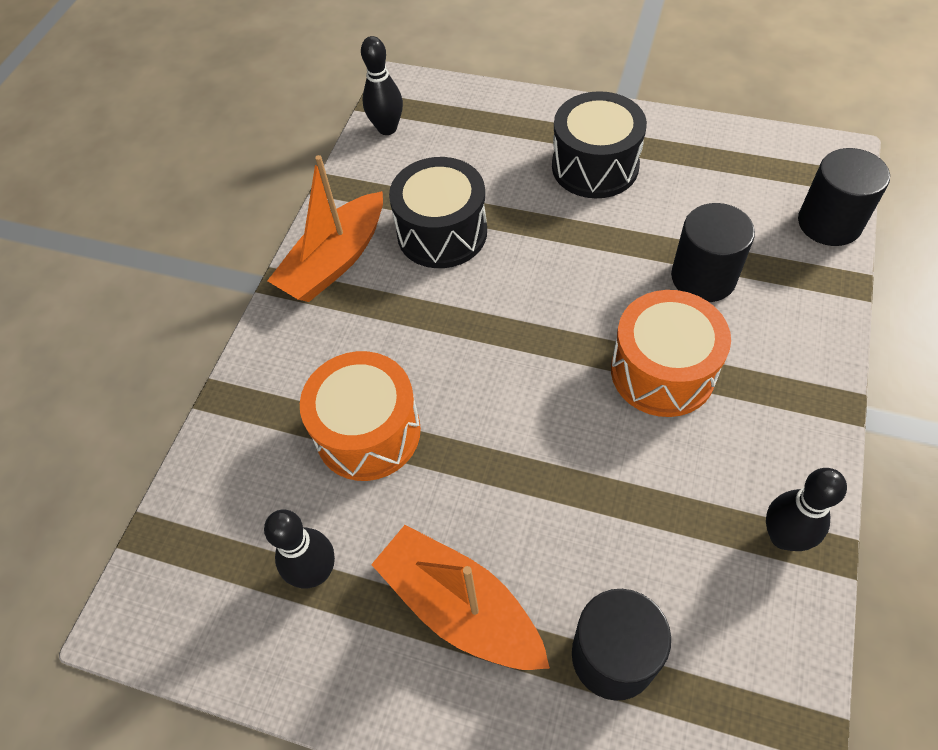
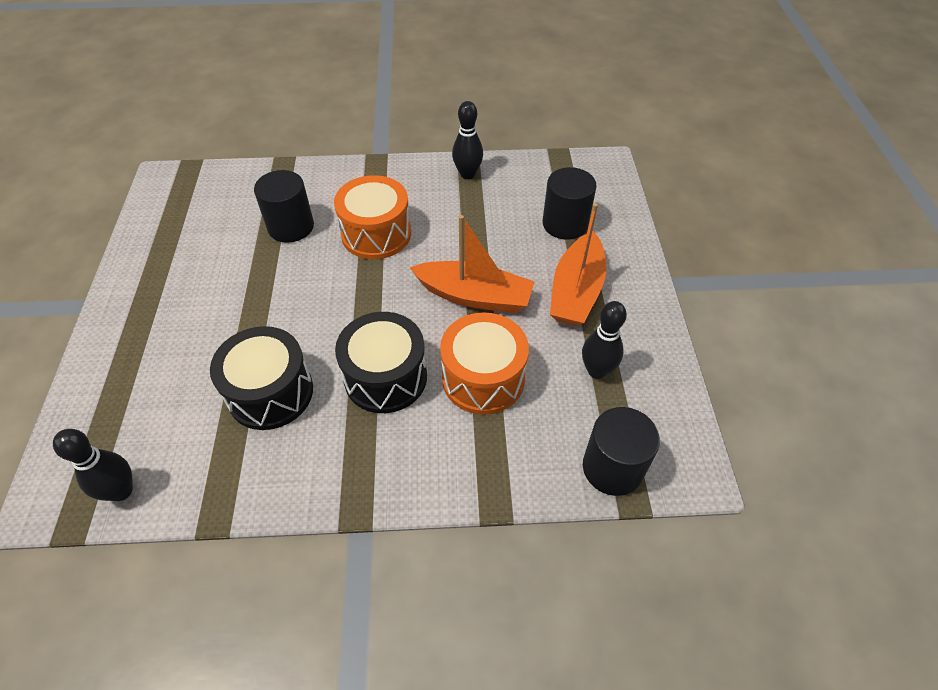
camera: 115 degrees left, 5 degrees down
orange boat [267,155,383,302] -> orange boat moved to [410,215,535,313]
black drum [552,91,647,198] -> black drum moved to [335,312,427,413]
black cylinder [798,148,890,246] -> black cylinder moved to [583,407,660,496]

